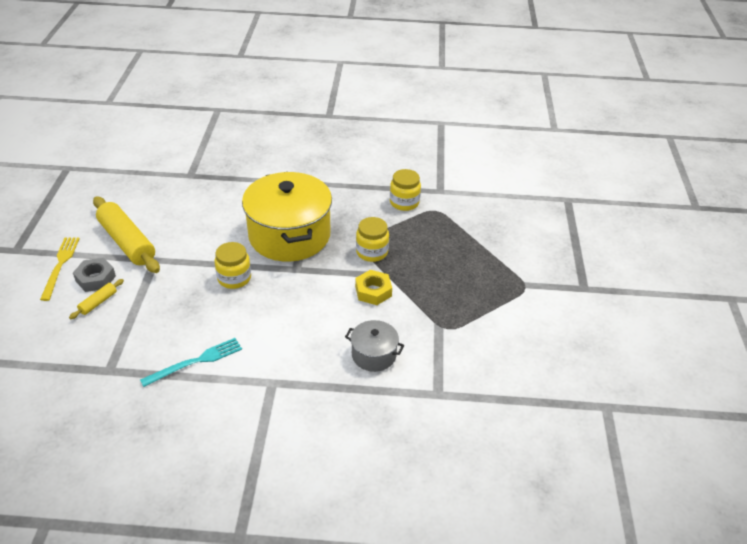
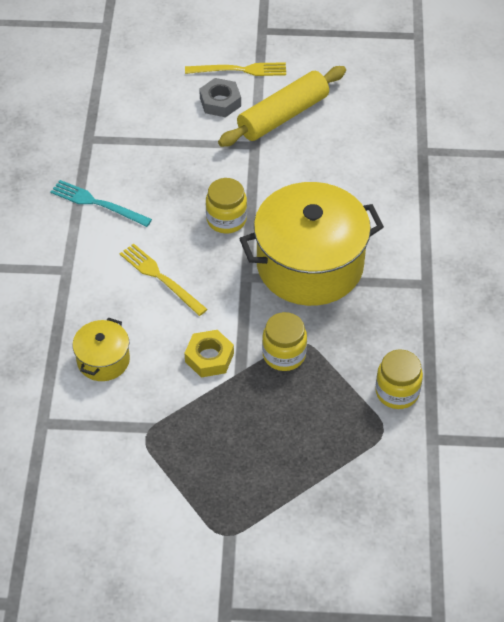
camera: 90 degrees right, 10 degrees up
yellow rolling pin [69,279,124,319] -> none
turquoise fork [140,338,242,387] -> turquoise fork turned 150 degrees clockwise [50,180,152,227]
grey pot [345,320,404,372] -> yellow pot [72,318,130,381]
none -> yellow fork [120,243,207,316]

